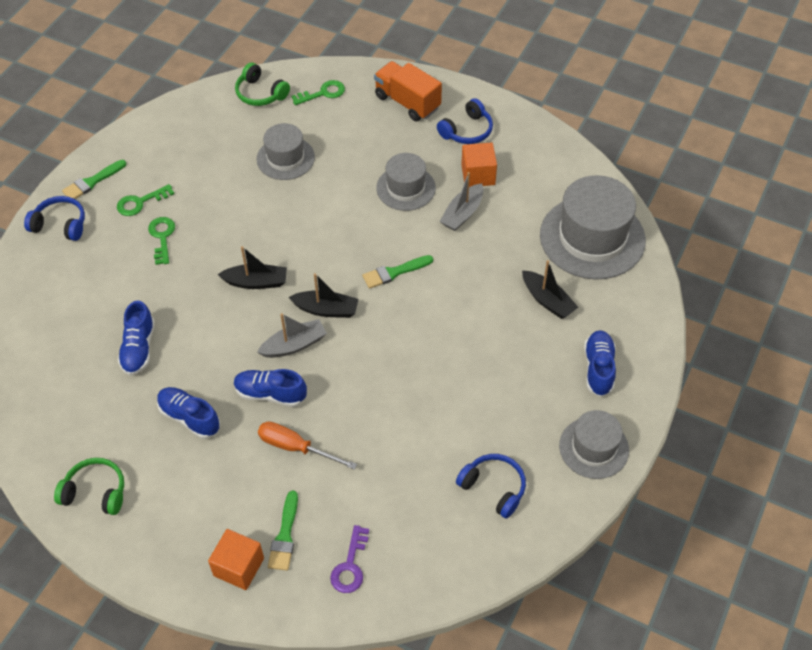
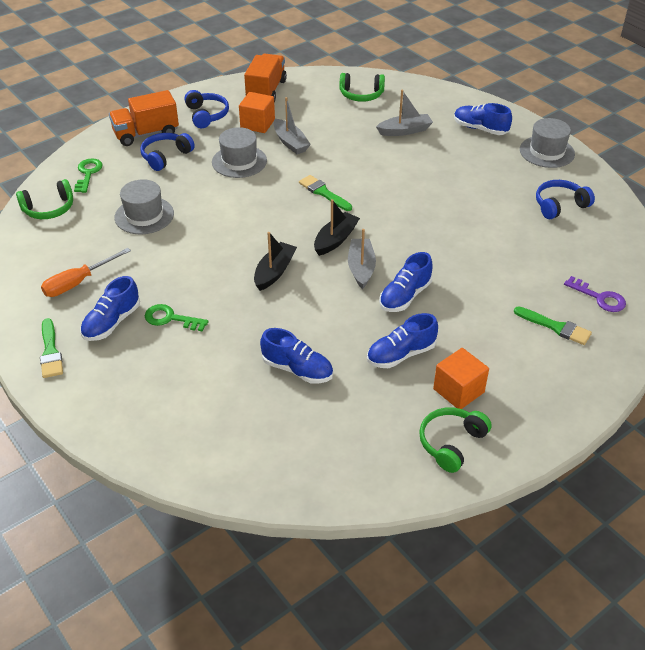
camera: 65 degrees left, 10 degrees down
blue headphones [24,196,85,241] -> blue headphones moved to [140,133,195,171]
green key [117,184,174,216] -> blue shoe [81,276,140,341]
orange cube [208,529,264,590] -> orange cube moved to [433,348,489,409]
orange screwdriver [258,421,357,470] -> orange screwdriver moved to [41,248,131,297]
green brush [362,255,433,289] -> green brush turned 135 degrees clockwise [299,175,352,211]
black boat [522,260,578,319] -> grey boat [376,90,433,136]
grey hat [540,175,646,279] -> green headphones [339,73,385,102]
none -> orange truck [244,54,287,102]

